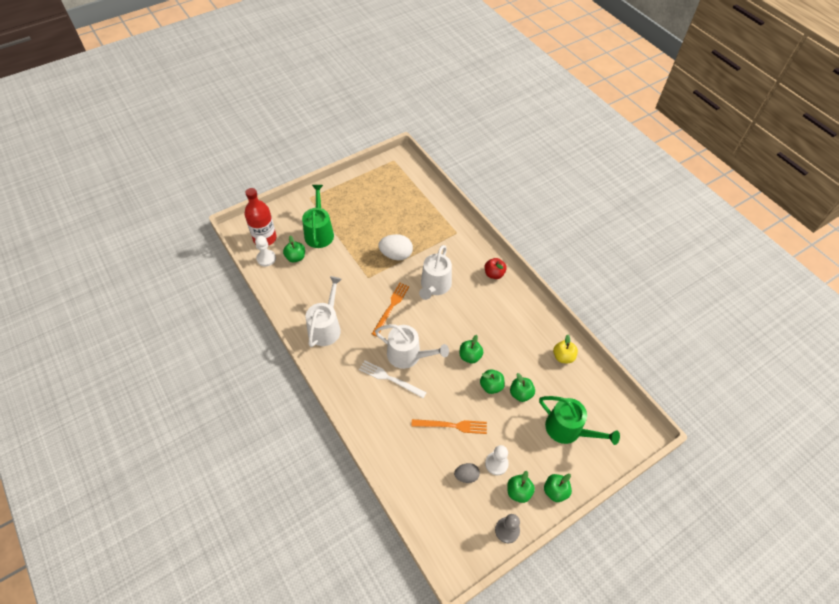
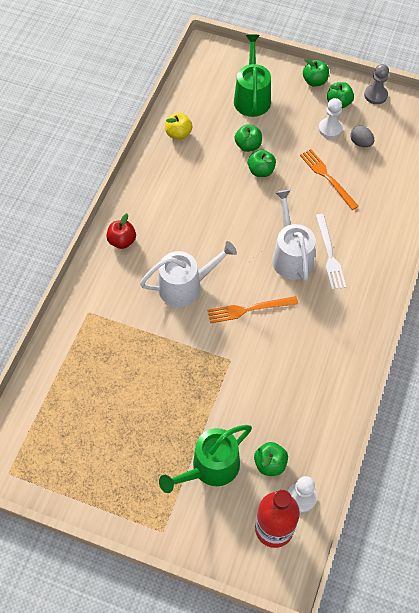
camera: 125 degrees left, 5 degrees up
white watering can [306,276,342,347] -> none
white egg [378,234,413,261] -> none
green apple [460,335,484,363] -> none

